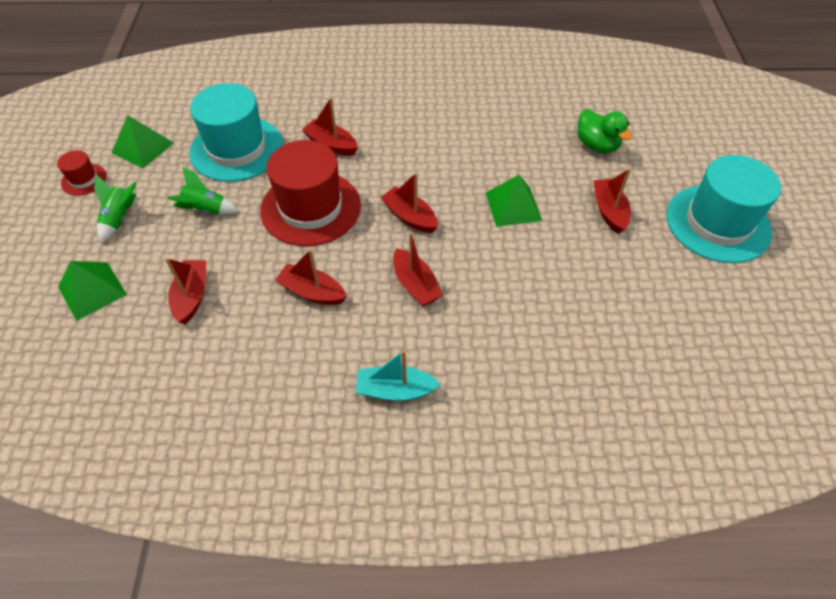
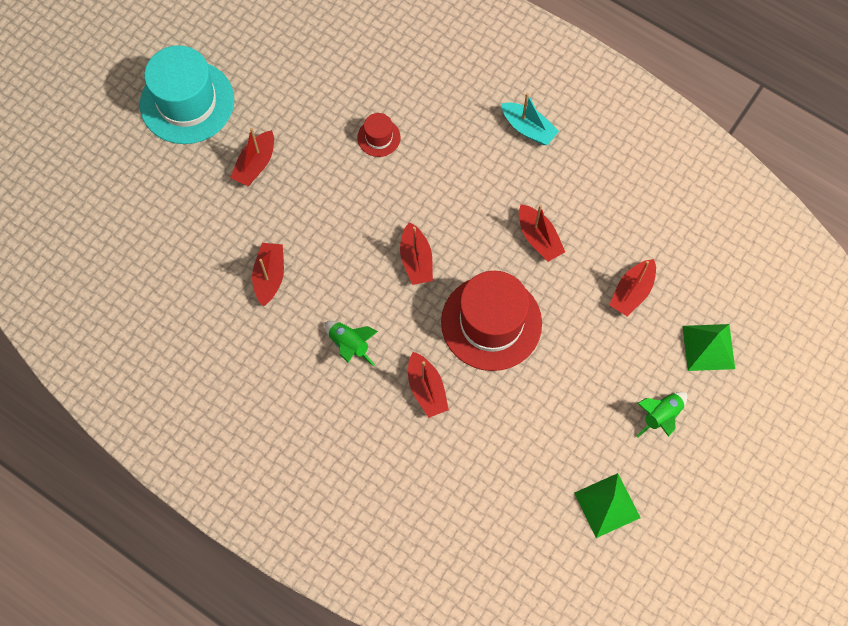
camera: 145 degrees left, 15 degrees up
red hat [57,150,107,195] -> red hat moved to [357,113,401,157]
green rocket [168,167,239,215] -> green rocket moved to [324,321,378,366]
turquoise hat [189,83,283,182] -> none
red boat [393,232,443,306] -> red boat moved to [252,243,284,306]
green pyramid [486,175,542,227] -> none
green duck [577,109,632,153] -> none

